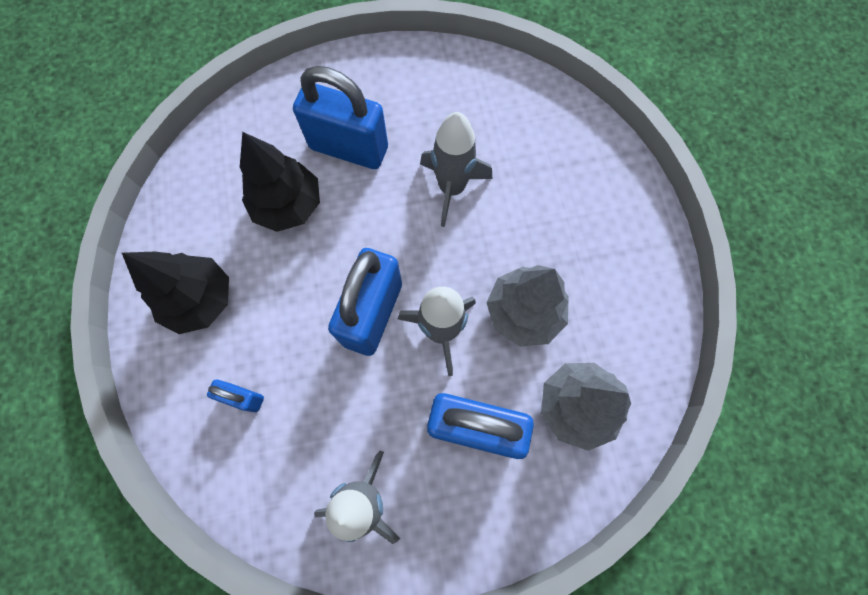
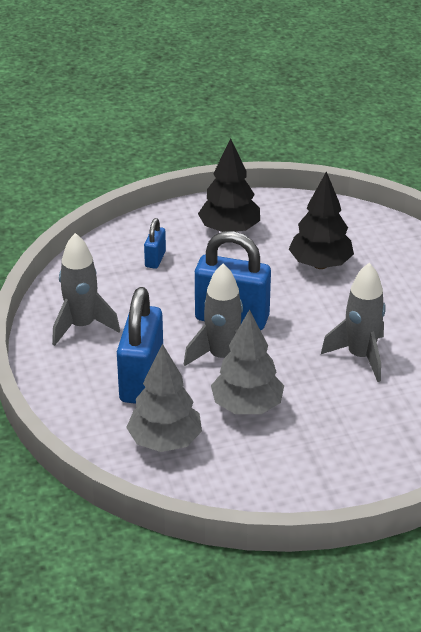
camera: 85 degrees right, 35 degrees down
blue padlock [293,66,388,169] -> none

